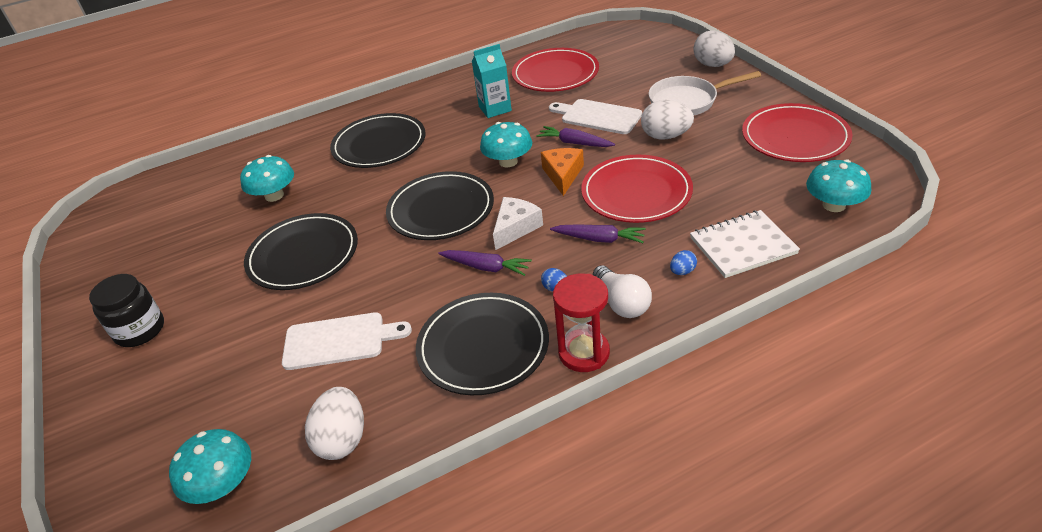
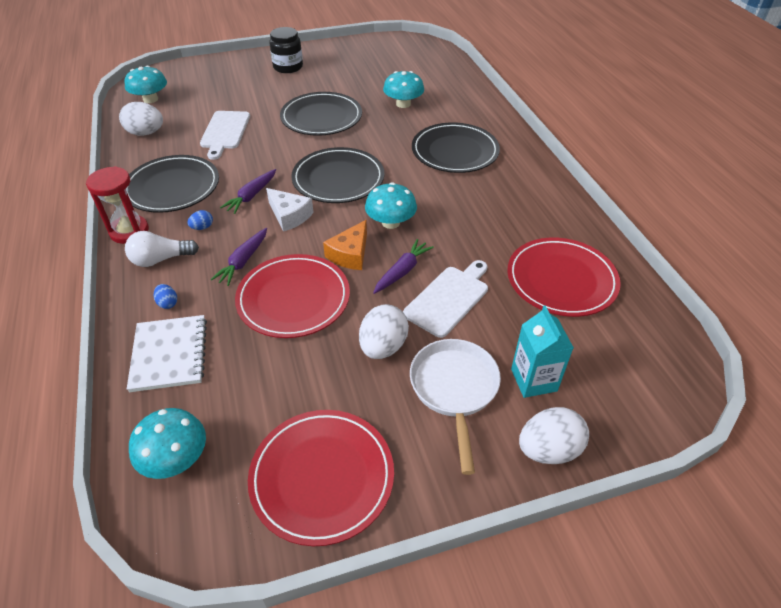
camera: 95 degrees right, 5 degrees up
turquoise carton [472,44,512,118] -> turquoise carton moved to [511,306,574,398]
orange cheese [541,148,584,196] -> orange cheese turned 105 degrees clockwise [323,220,367,270]

